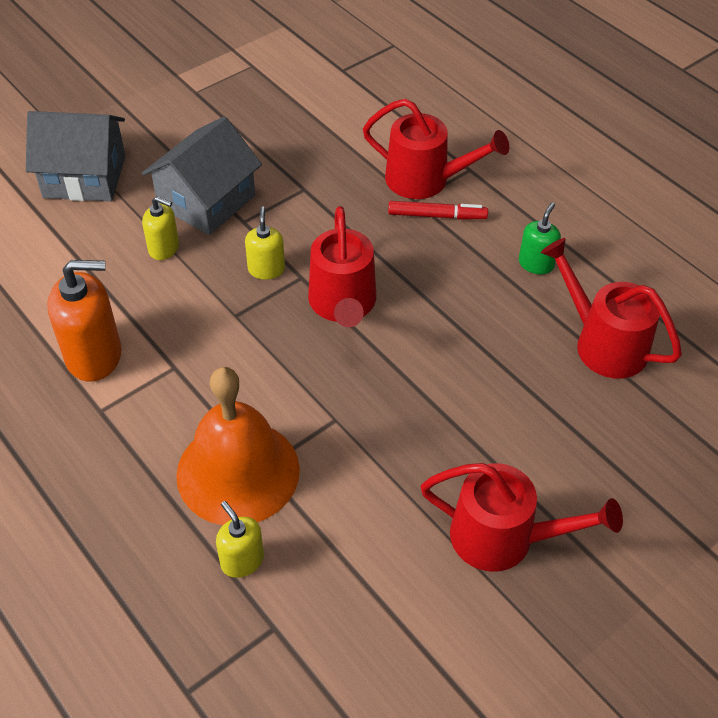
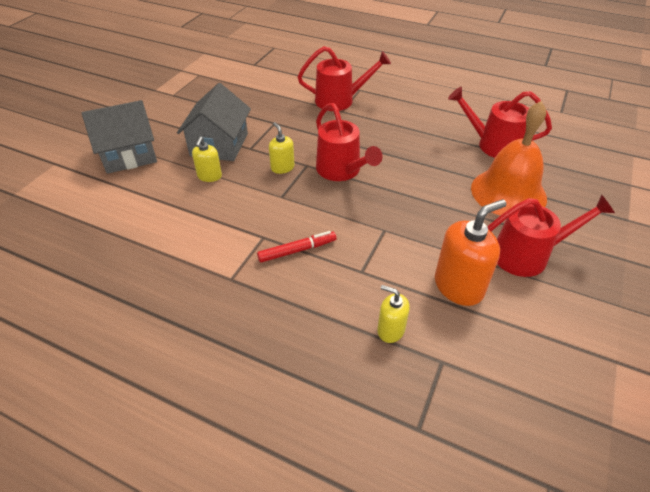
camera: 25 degrees left, 5 degrees down
orange soap dispenser [47,260,122,382] -> orange soap dispenser moved to [435,199,507,306]
yellow soap dispenser [142,197,179,260] -> yellow soap dispenser turned 105 degrees clockwise [192,136,222,182]
orange bell [176,367,300,525] -> orange bell moved to [471,101,547,216]
red marker [388,201,488,220] -> red marker moved to [257,231,336,263]
green soap dispenser [519,203,561,274] -> none

